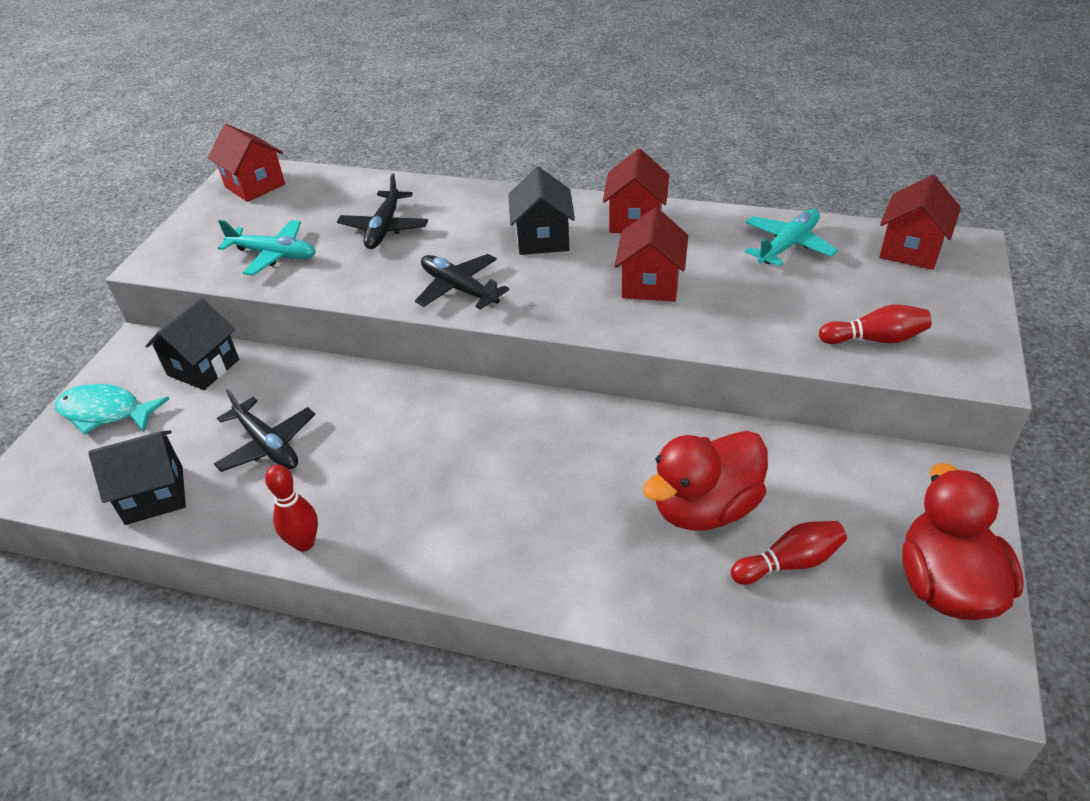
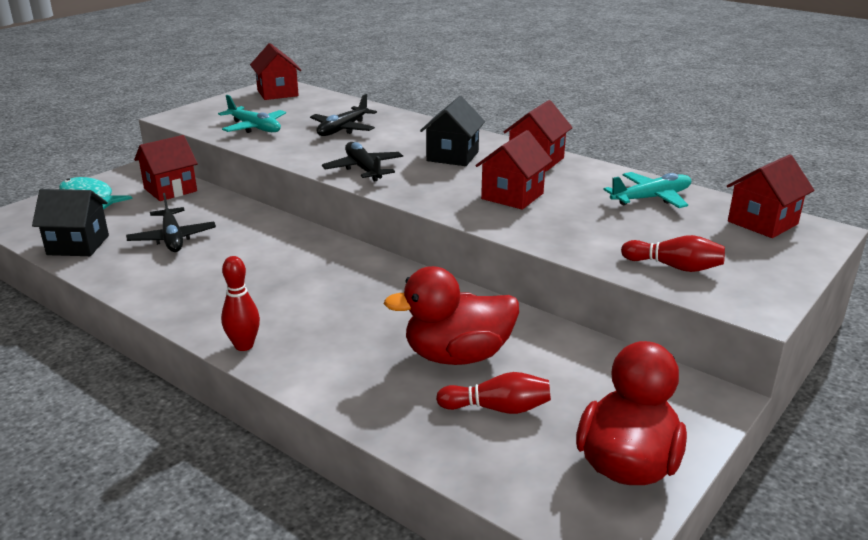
camera: 20 degrees right, 15 degrees down
black house [146,298,239,390] -> red house [134,135,198,201]
red bowling pin [265,465,318,551] -> red bowling pin moved to [221,256,260,351]

